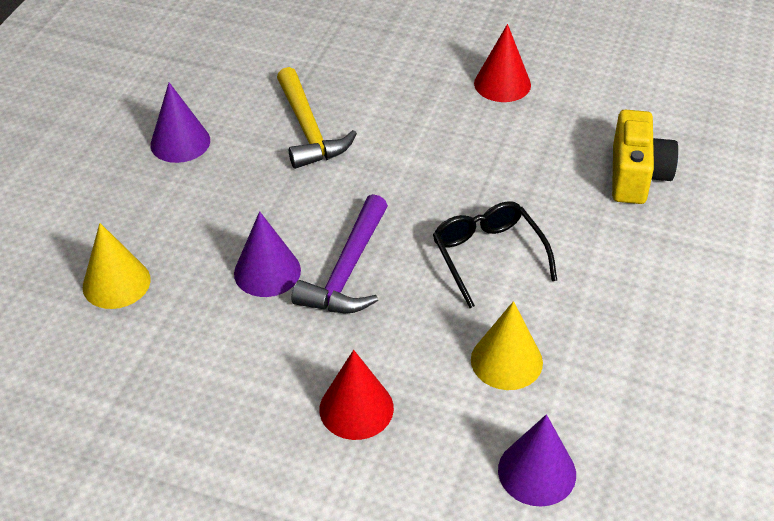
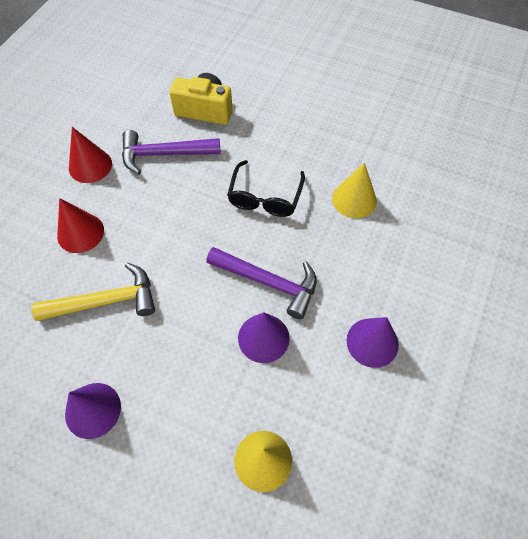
camera: 85 degrees left, 15 degrees up
red cone [319,350,394,440] -> red cone moved to [57,198,104,253]
black glasses [433,201,557,308] -> black glasses turned 60 degrees counterclockwise [227,160,305,217]
purple cone [498,414,576,507] -> purple cone moved to [347,317,399,368]
none -> purple hammer [122,130,221,174]

